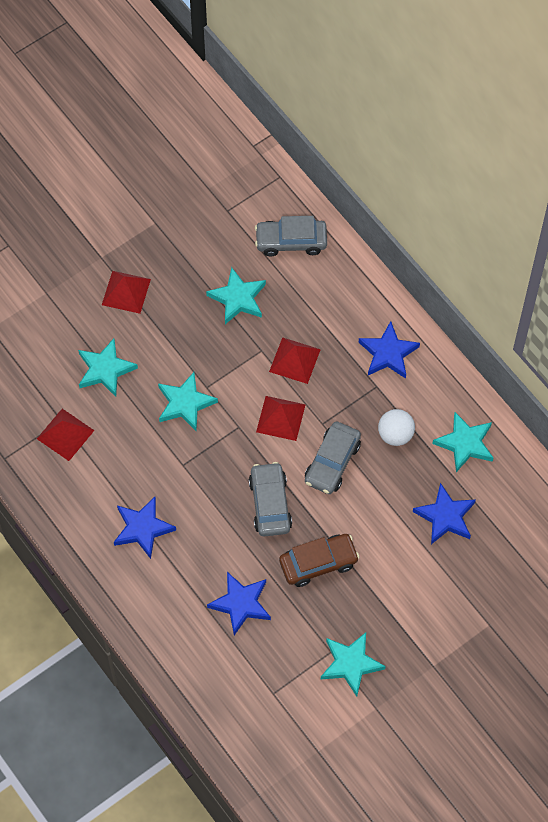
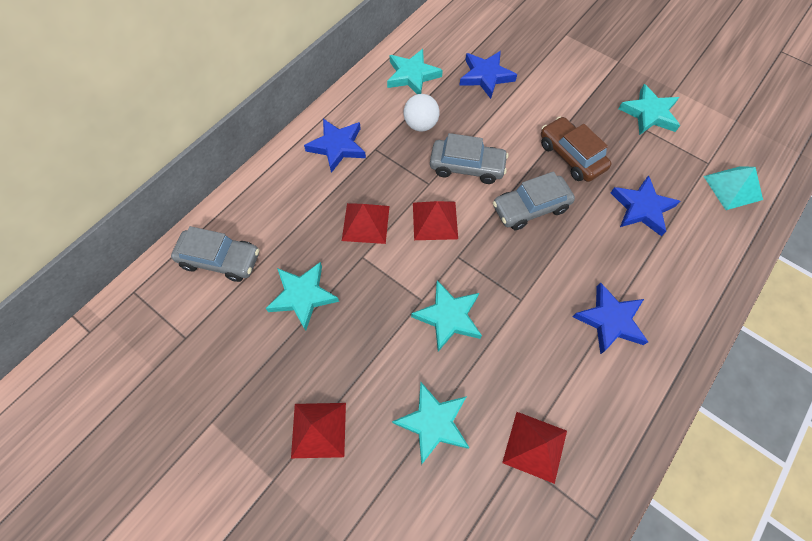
camera: 105 degrees left, 0 degrees up
grey car [255,216,327,256] -> grey car turned 60 degrees counterclockwise [171,226,259,282]
none -> turquoise pyramid [703,166,763,210]

